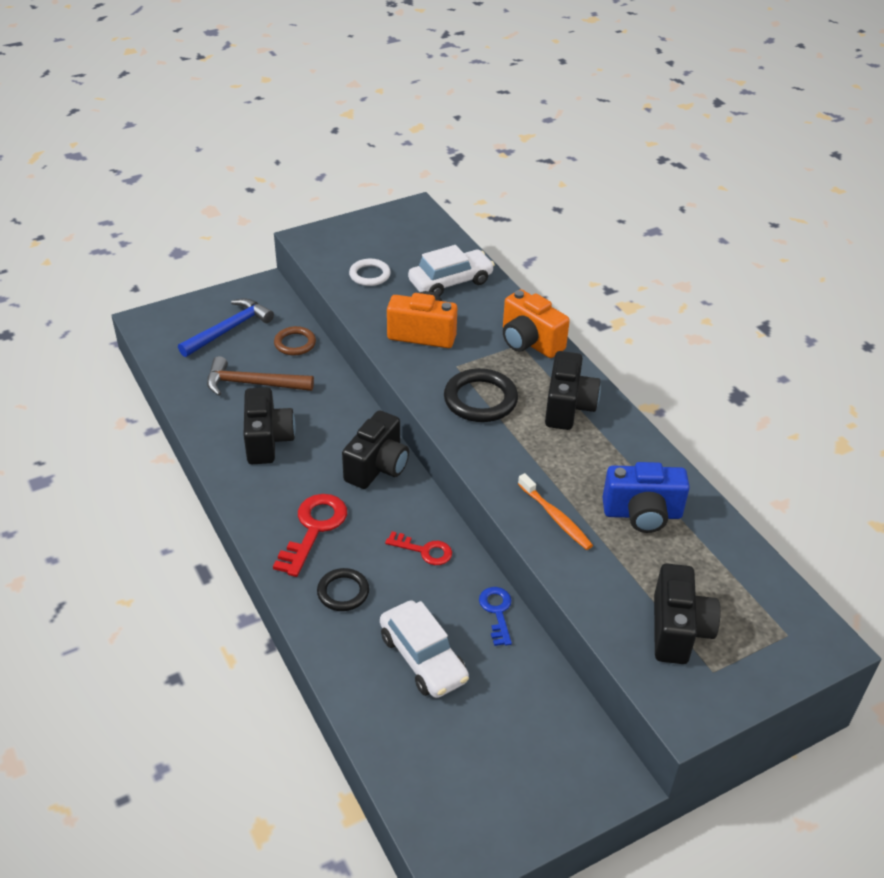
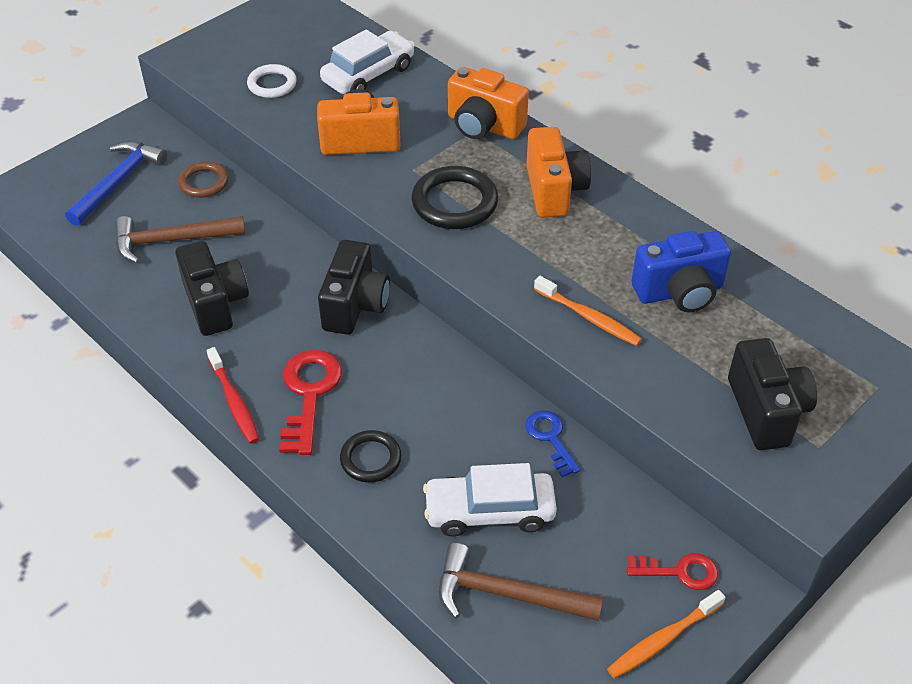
camera: 15 degrees left, 5 degrees up
white car [380,600,469,698] -> white car turned 135 degrees clockwise [423,463,557,537]
red key [385,531,452,565] -> red key moved to [627,553,718,590]
black camera [545,351,601,430] -> orange camera [526,127,591,218]
none -> red toothbrush [206,347,259,444]
none -> brown hammer [439,543,603,621]
none -> orange toothbrush [607,590,726,678]

